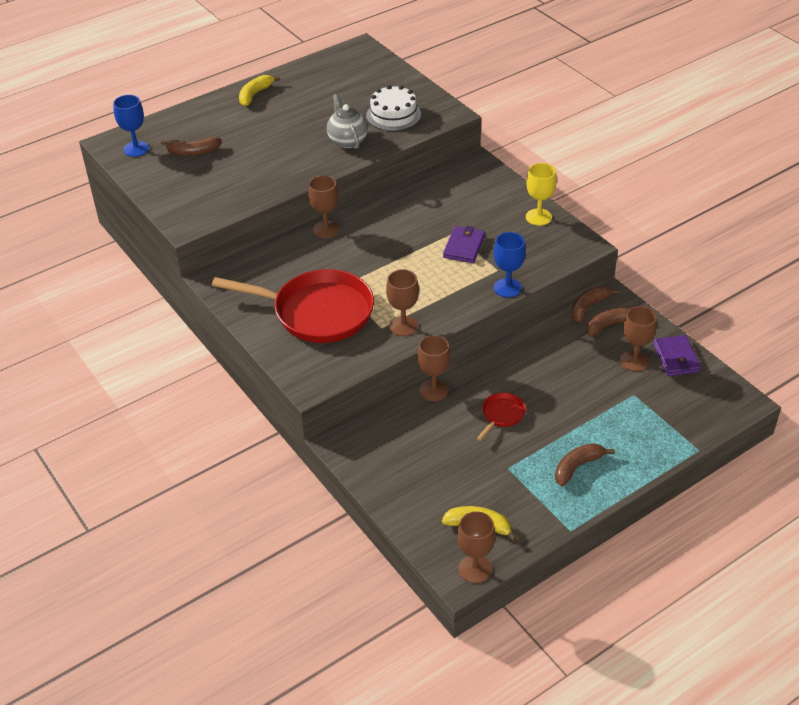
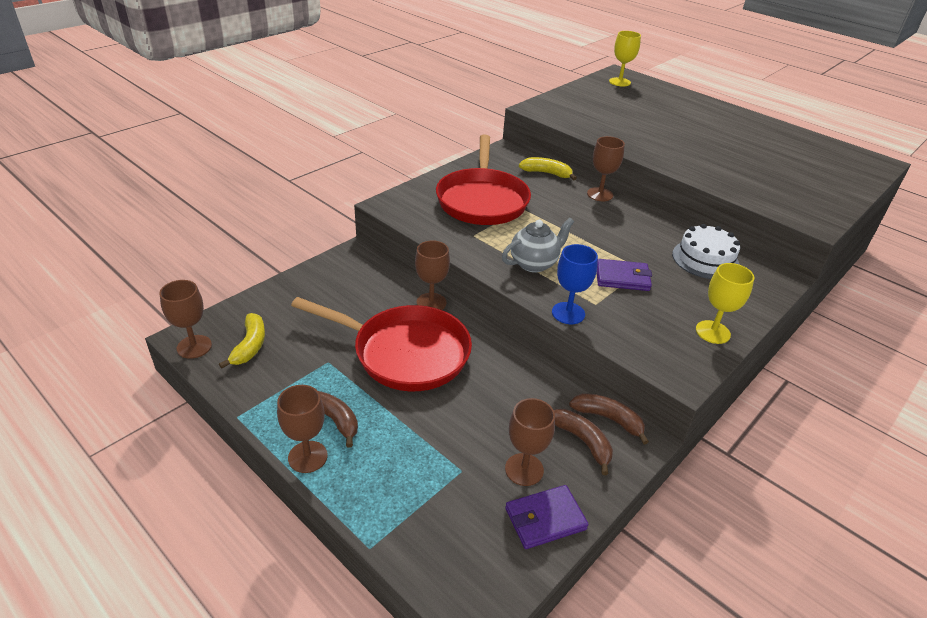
camera: 75 degrees right, 5 degrees down
blue goblet [113,95,149,157] -> yellow goblet [609,31,641,87]
brown banana [161,137,221,156] -> none
yellow banana [239,75,280,106] -> yellow banana moved to [519,157,577,180]
grey teapot [327,94,368,149] -> grey teapot moved to [502,218,574,273]
white cake [366,85,421,131] -> white cake moved to [672,224,740,279]
brown goblet [386,269,419,336] -> brown goblet moved to [277,385,328,473]
red pan [477,393,526,441] -> red pan [291,297,472,391], size x2.38

